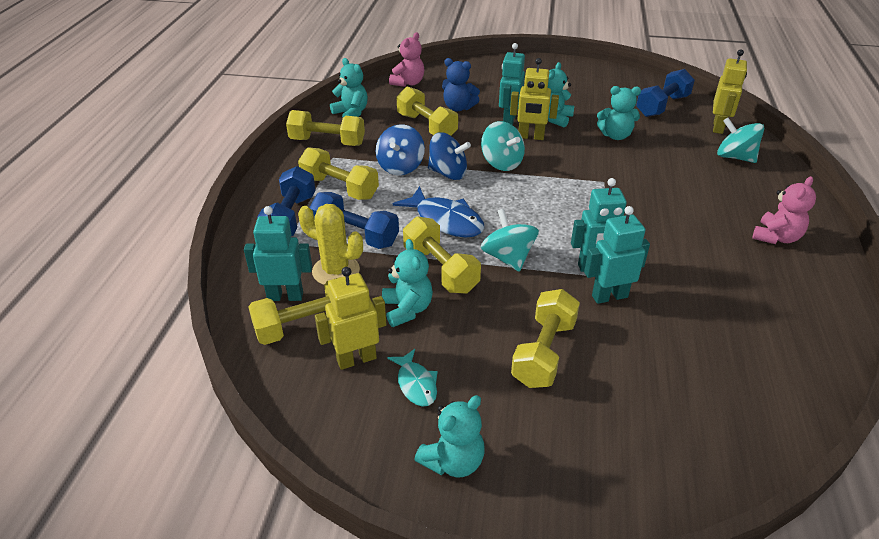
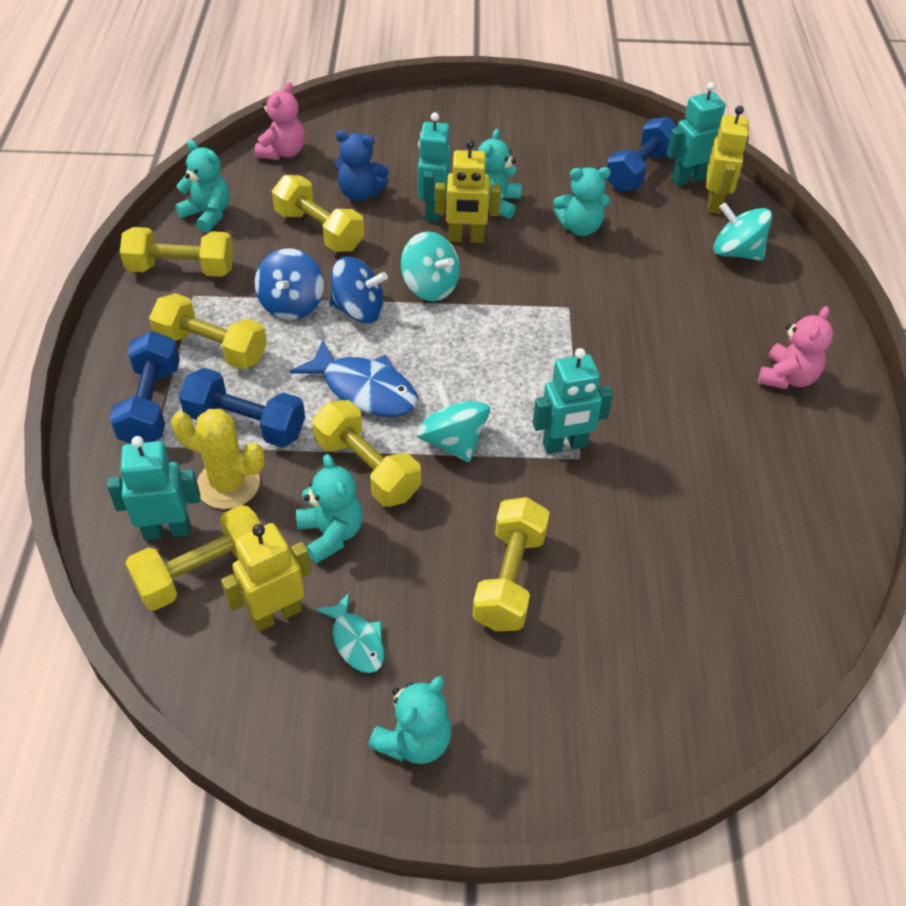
camera: 10 degrees left, 10 degrees up
turquoise robot [584,206,650,304] -> turquoise robot moved to [667,82,726,186]

